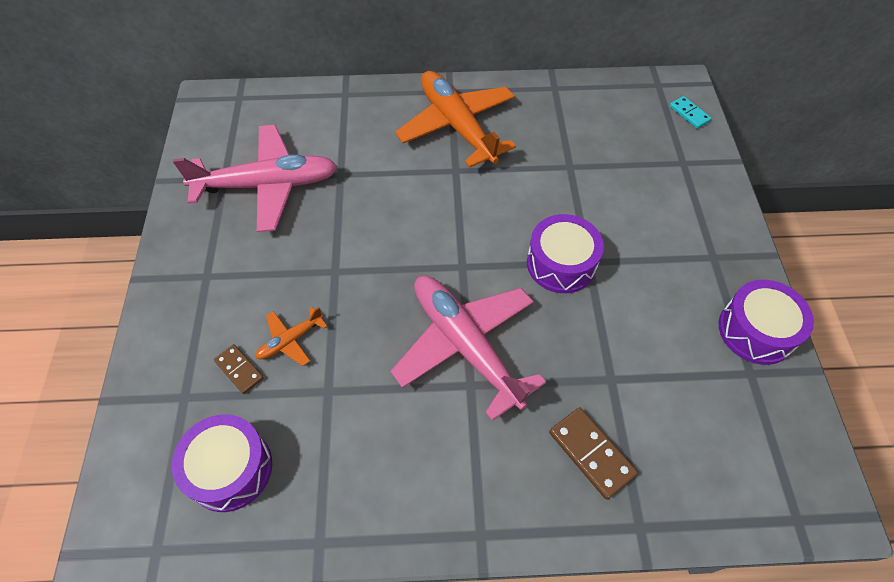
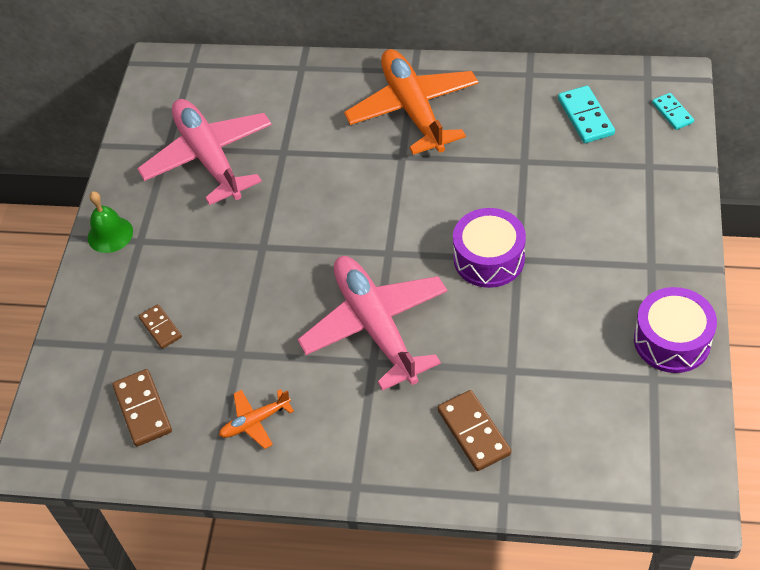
camera: 15 degrees right, 5 degrees down
purple drum [172,415,272,512] -> brown domino [112,369,172,446]
pink plane [173,125,338,232] -> pink plane turned 120 degrees counterclockwise [137,99,272,205]
orange plane [255,307,327,366] -> orange plane moved to [219,389,294,449]
none -> green bell [88,191,133,253]
none -> turquoise domino [558,86,615,143]

